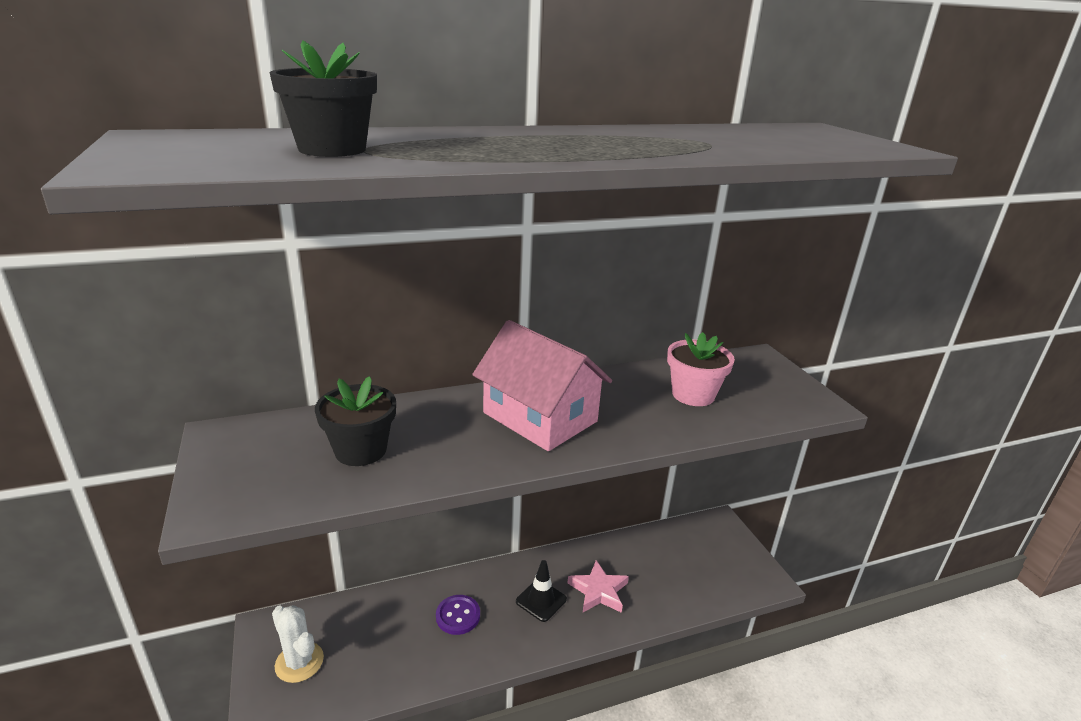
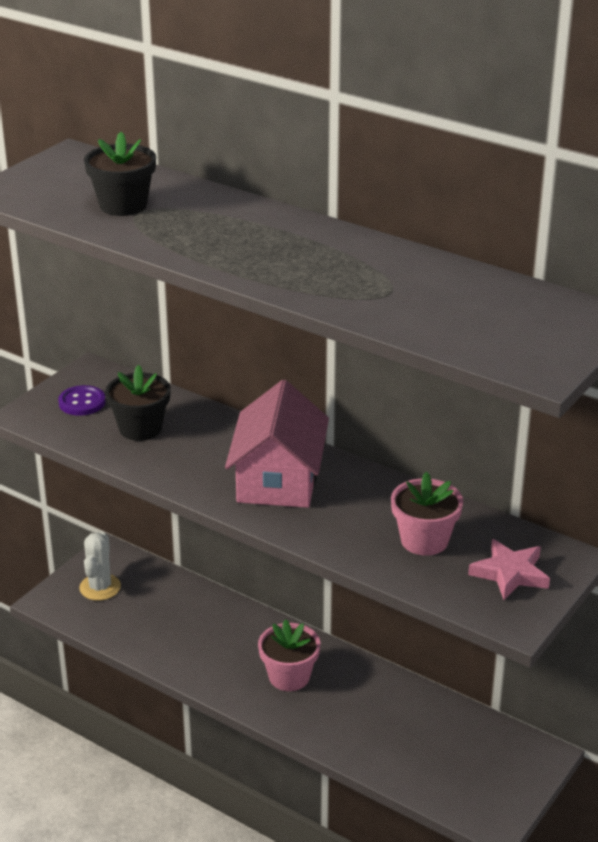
camera: 55 degrees right, 5 degrees up
purple button [436,595,480,635] -> purple button moved to [58,385,106,416]
black traffic cone [516,560,567,622] -> pink flower pot [258,619,320,691]
pink star [568,560,629,613] -> pink star moved to [468,539,550,600]

